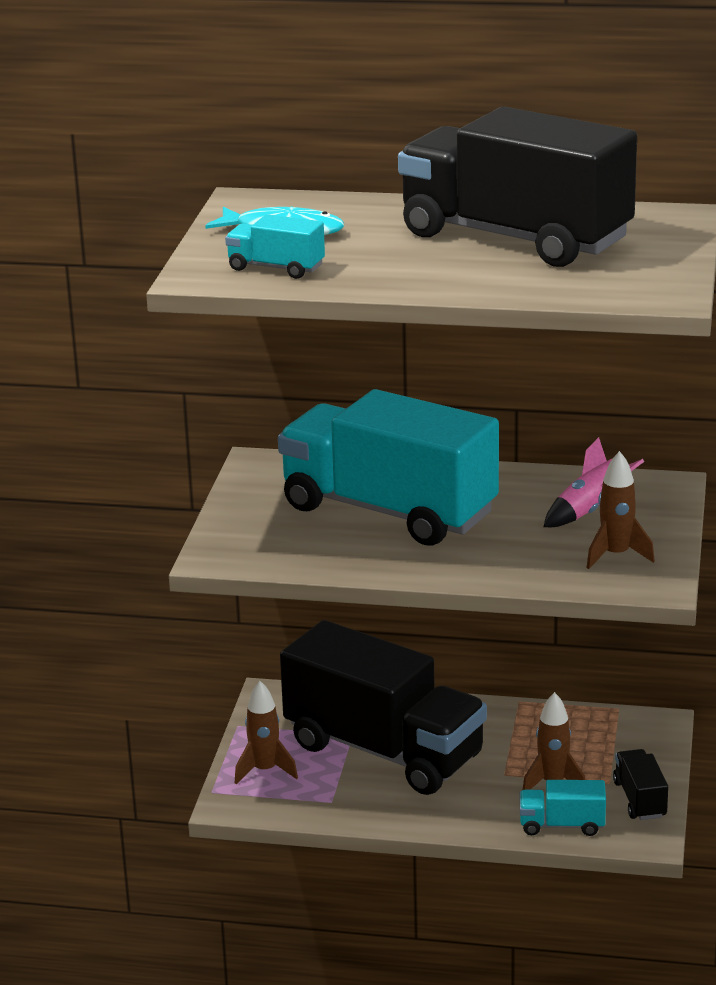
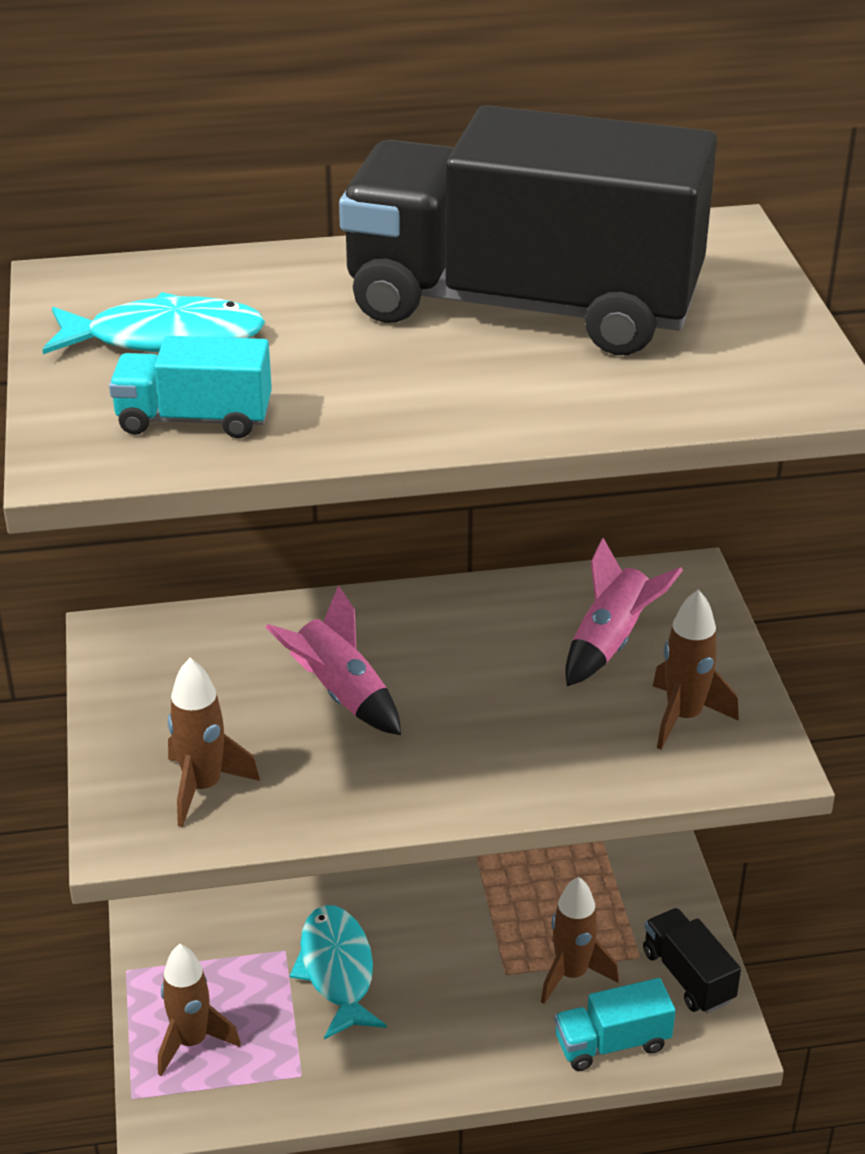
camera: 20 degrees left, 10 degrees up
turquoise truck [278,389,499,546] -> pink rocket [265,585,401,735]
black truck [280,620,487,795] -> turquoise fish [290,905,387,1040]
none -> brown rocket [168,658,260,827]

